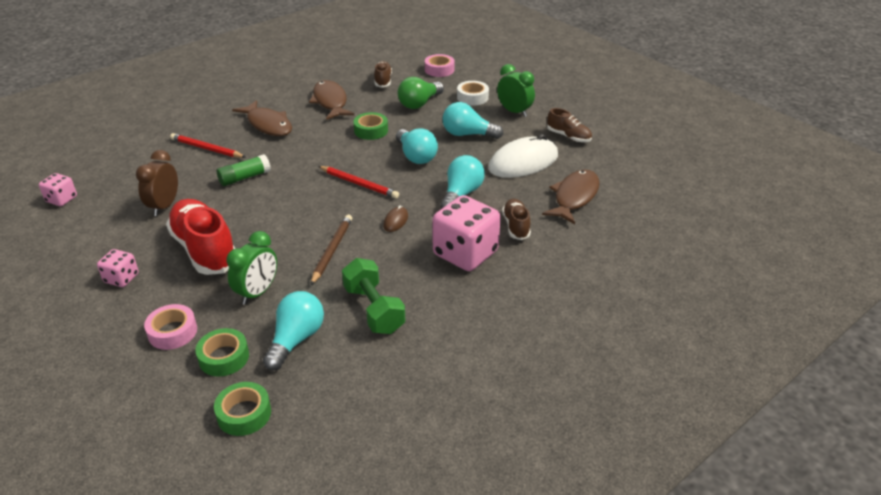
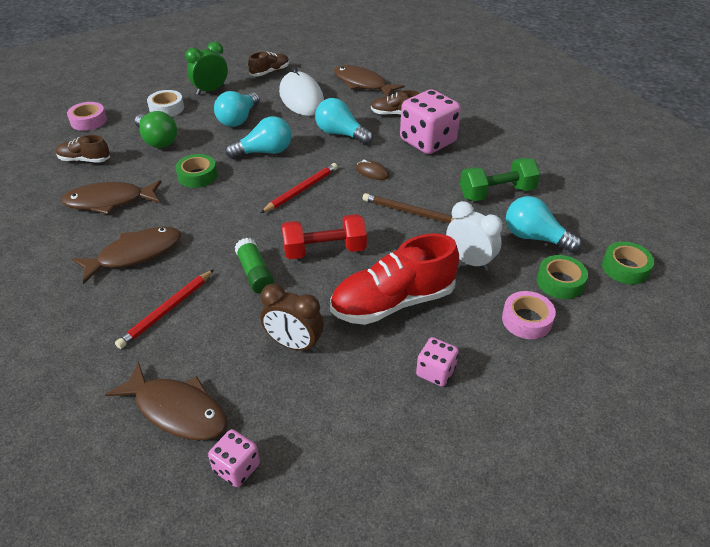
camera: 80 degrees left, 5 degrees up
green clock [227,231,277,305] -> white clock [446,201,503,271]
none -> brown fish [105,361,227,440]
none -> red dumbbell [282,214,367,259]

